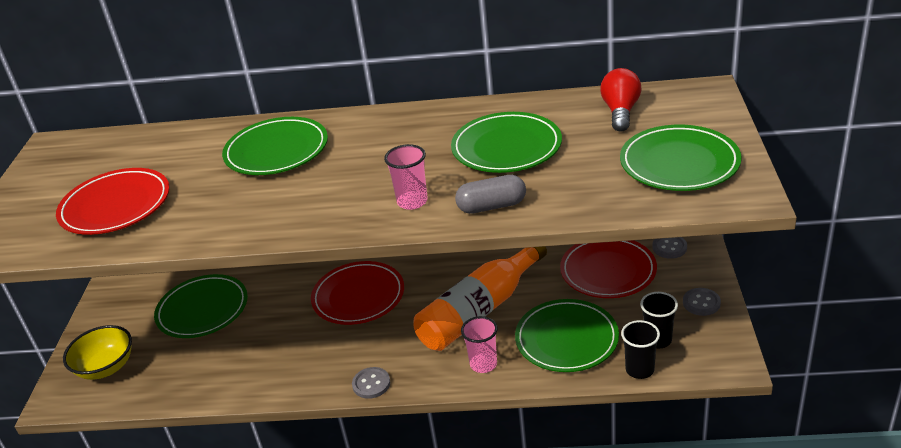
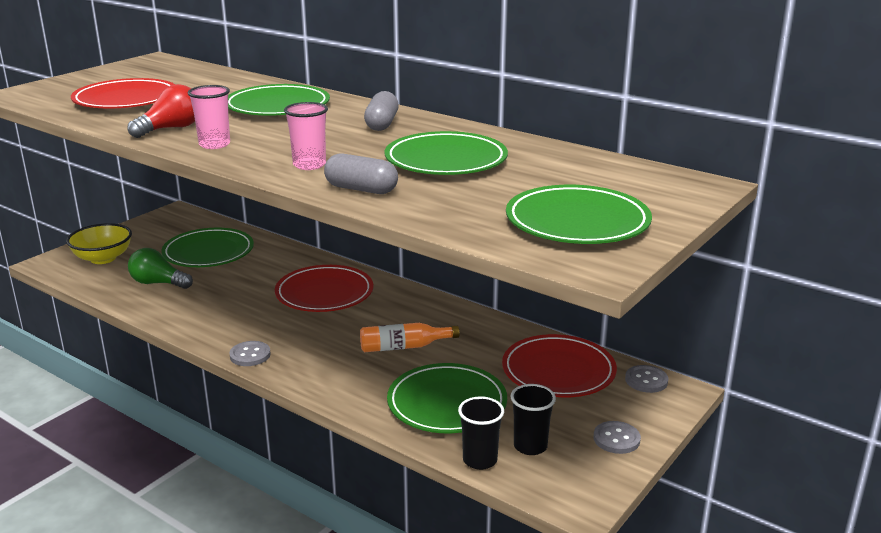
camera: 30 degrees right, 10 degrees down
orange bottle [414,246,547,351] -> orange bottle [360,323,460,352], size x0.53
pink cup [461,316,498,373] -> pink cup moved to [188,85,230,149]
red light bulb [600,68,642,132] -> red light bulb moved to [127,84,195,138]
none -> green light bulb [128,248,193,289]
none -> grey capsule [364,91,399,131]

